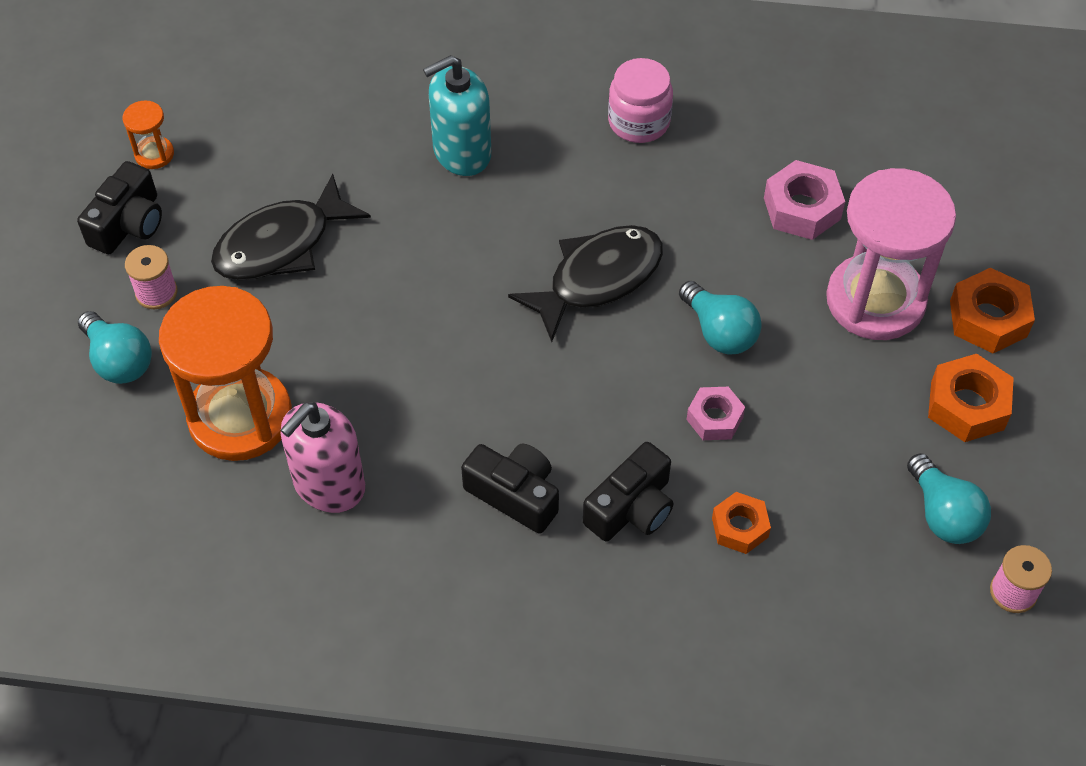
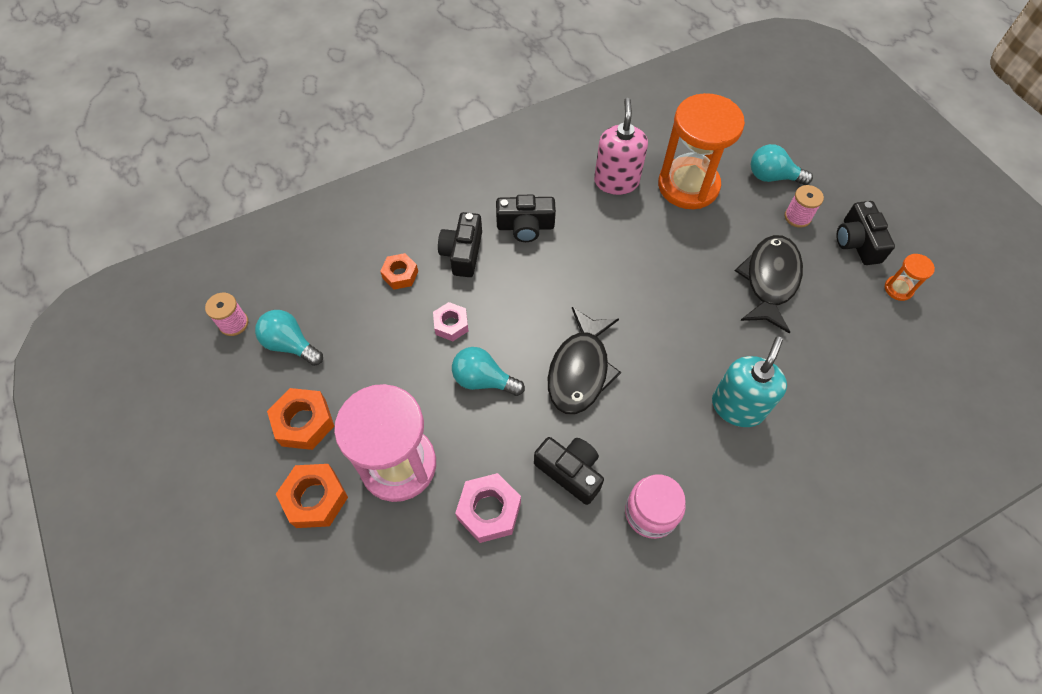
camera: 145 degrees right, 5 degrees up
none -> black camera [534,437,604,505]

